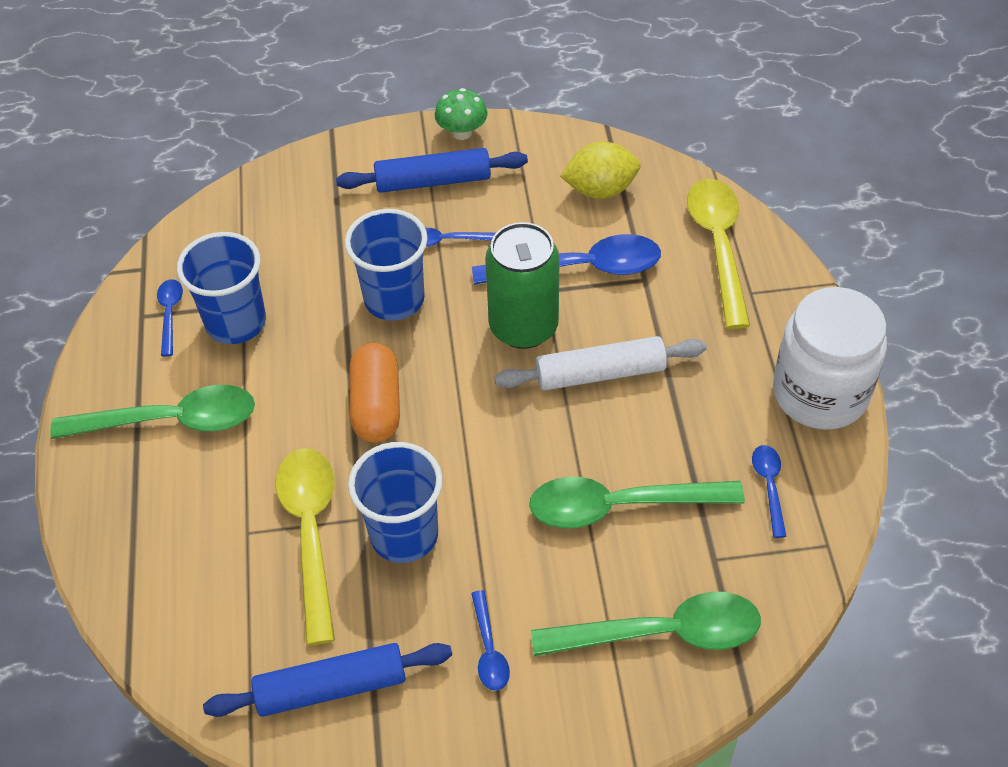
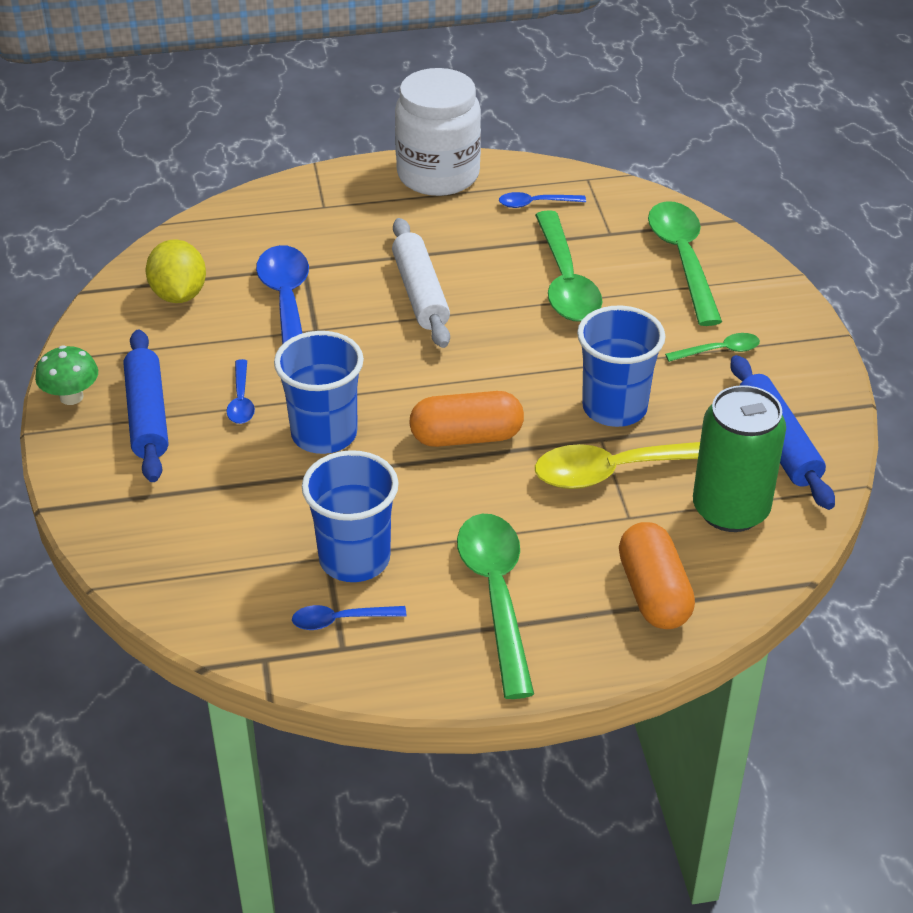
camera: 95 degrees left, 10 degrees down
blue spoon [471,590,510,691] -> green spoon [665,333,760,362]
green can [485,222,560,349] -> green can moved to [693,385,786,532]
yellow spoon [687,179,750,329] -> none
none -> orange capsule [619,522,695,629]

